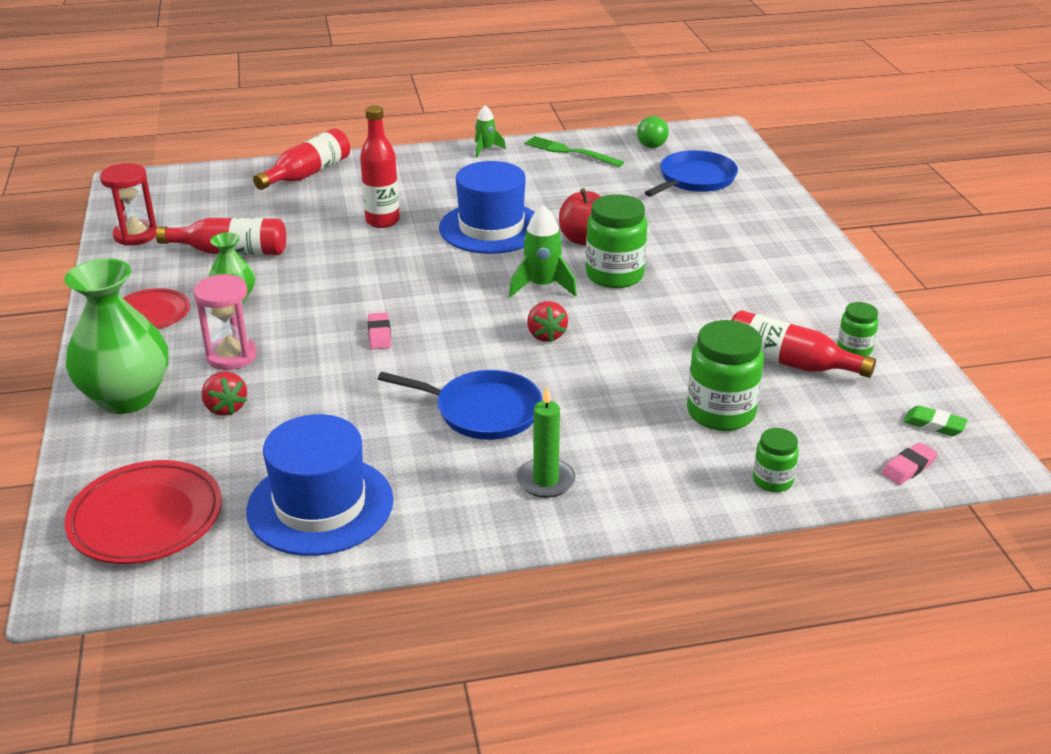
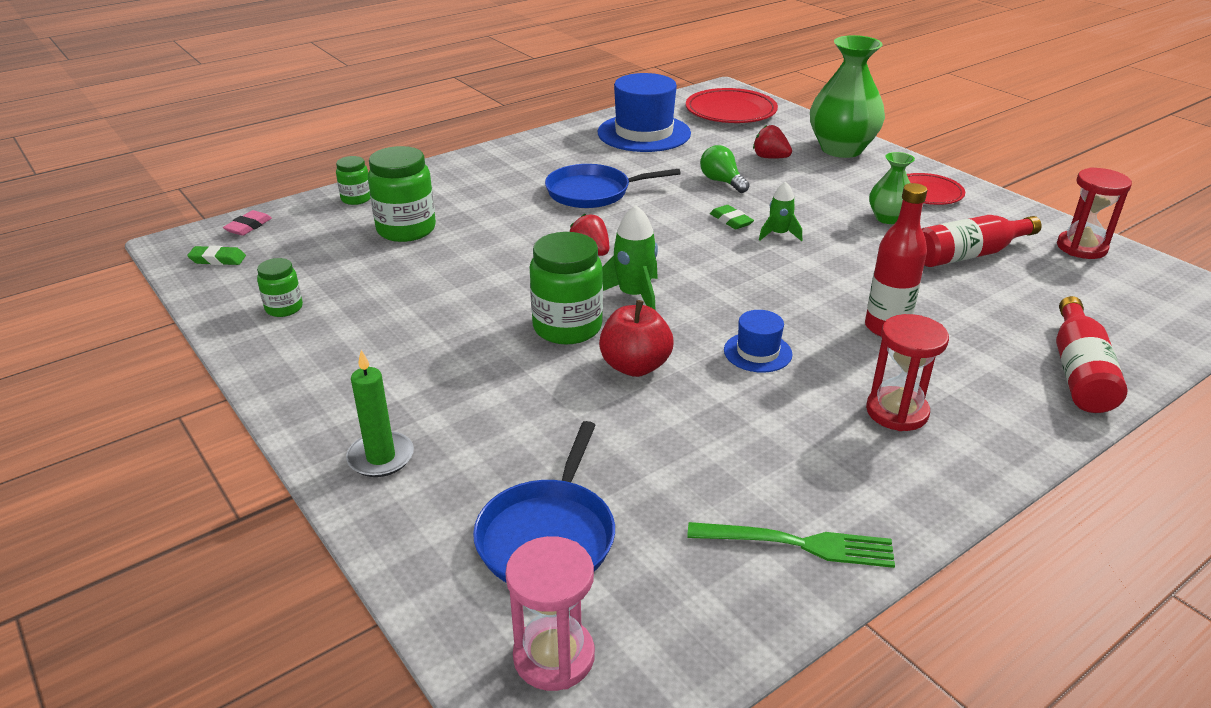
camera: 155 degrees right, 0 degrees up
pink hourglass [193,274,257,370] -> pink hourglass moved to [505,536,595,691]
pink eraser [368,312,391,349] -> green eraser [710,205,754,229]
blue hat [439,161,535,254] -> blue hat [724,310,792,373], size x0.49
green rocket [475,105,506,157] -> green rocket moved to [759,181,802,241]
green candle [516,386,576,498] -> green candle moved to [346,350,414,477]
green light bulb [637,116,669,148] -> green light bulb moved to [700,145,750,193]
red bottle [732,310,876,378] -> none
none -> red hourglass [866,314,949,431]

